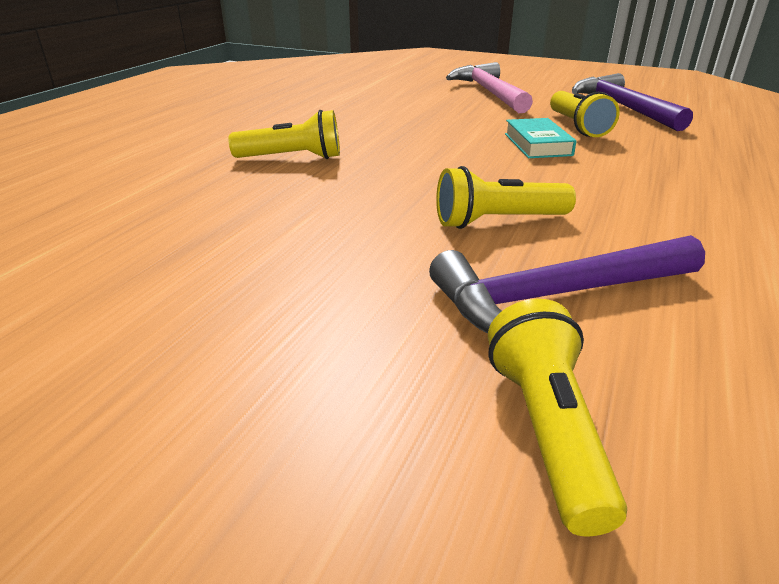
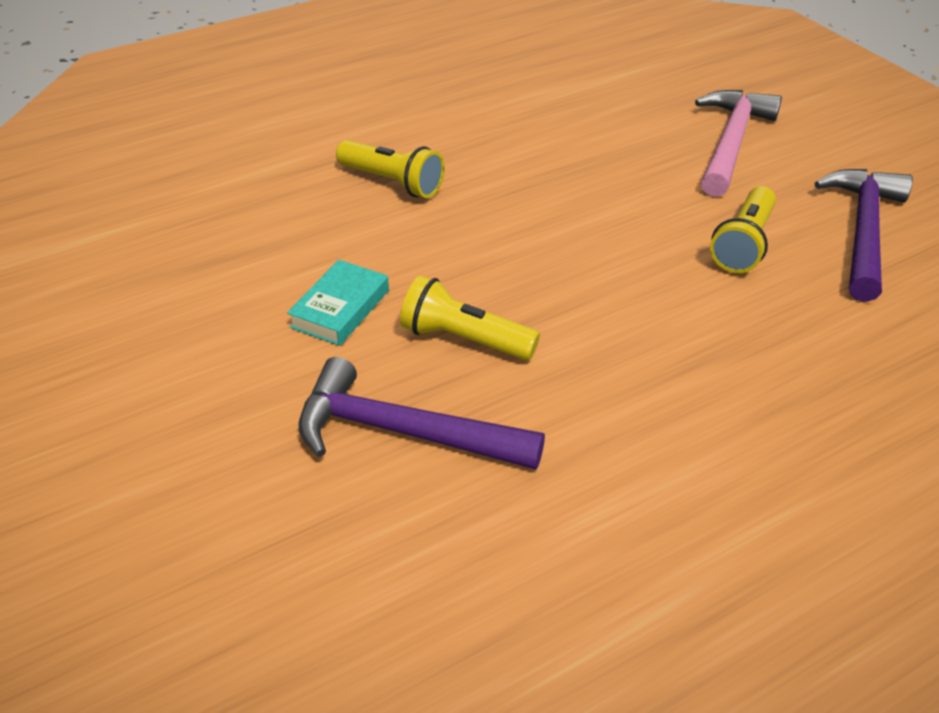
camera: 35 degrees right, 10 degrees up
yellow flashlight [488,299,627,536] -> none
turquoise book [505,118,577,158] -> turquoise book moved to [287,260,389,346]

